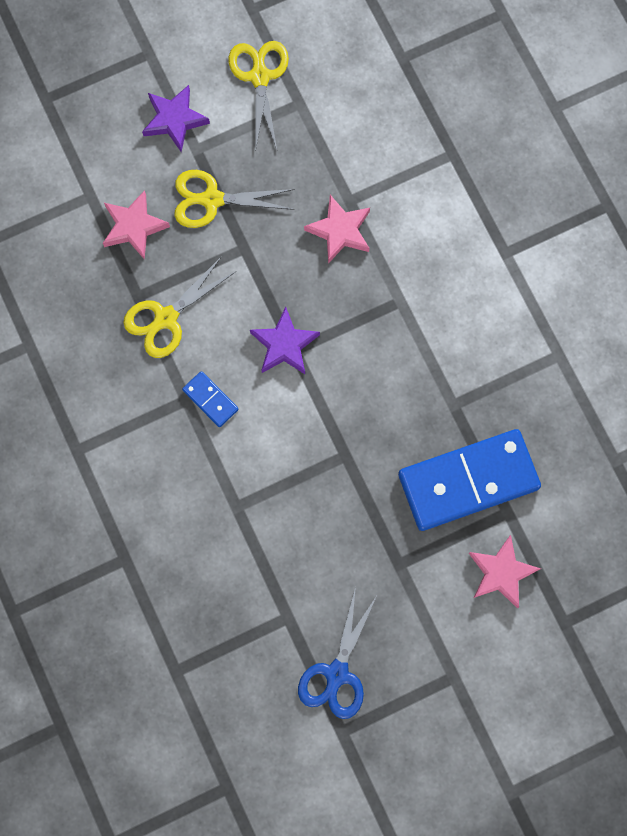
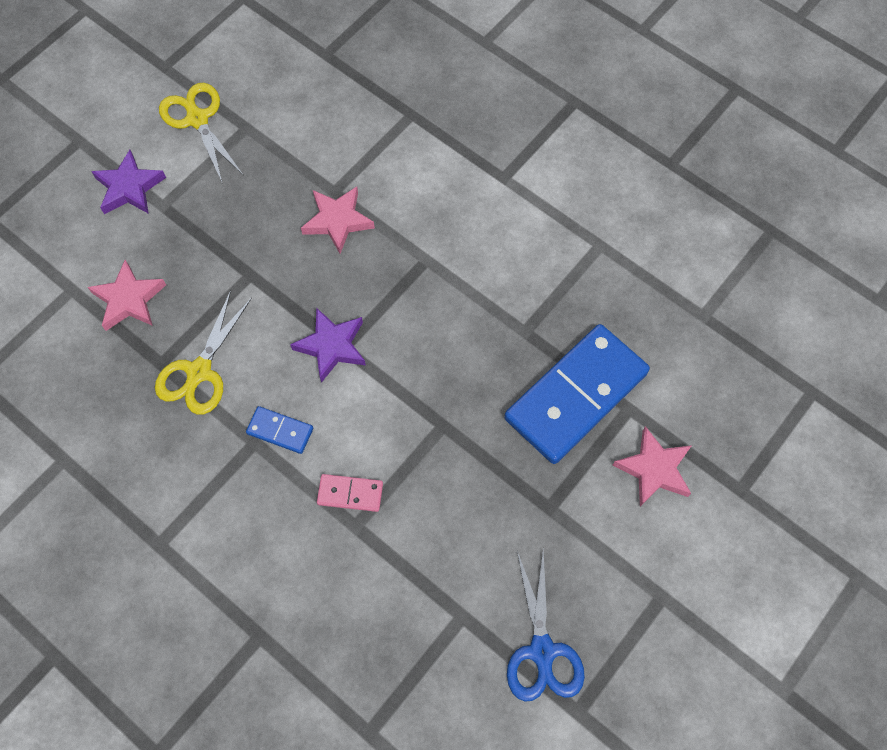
camera: 25 degrees left, 10 degrees down
yellow scissors [174,170,295,228] -> none
none -> pink domino [317,474,383,512]

